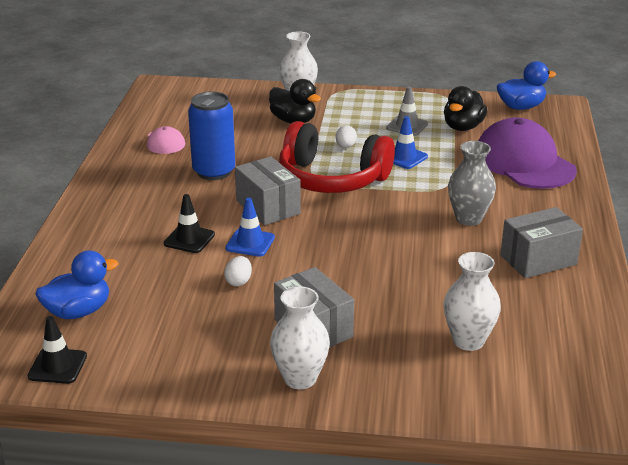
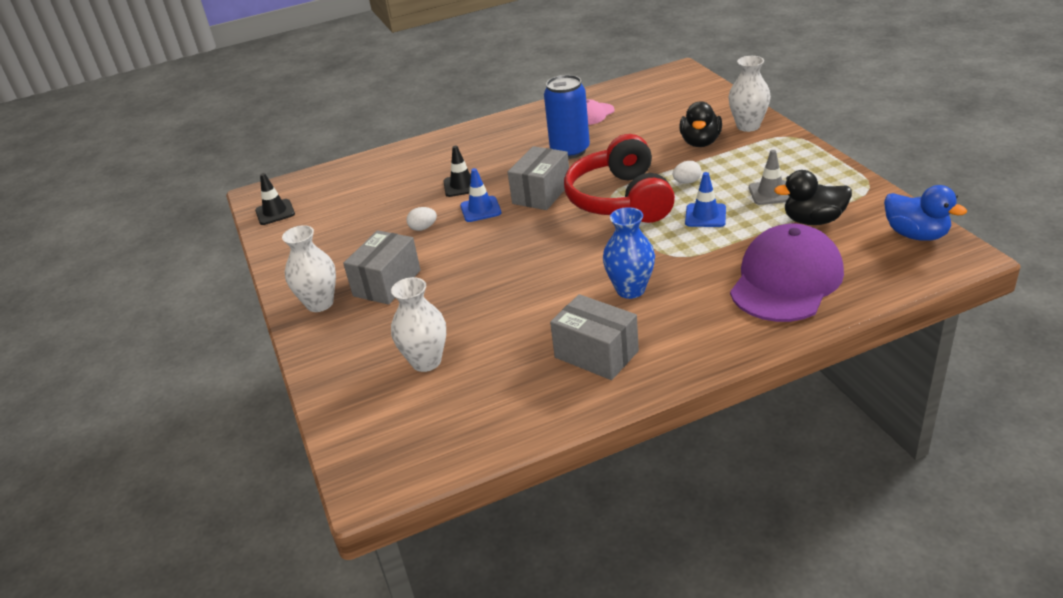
camera: 65 degrees right, 5 degrees up
blue duck [36,250,118,319] -> none
grey vase [448,141,496,226] -> blue vase [603,207,655,299]

